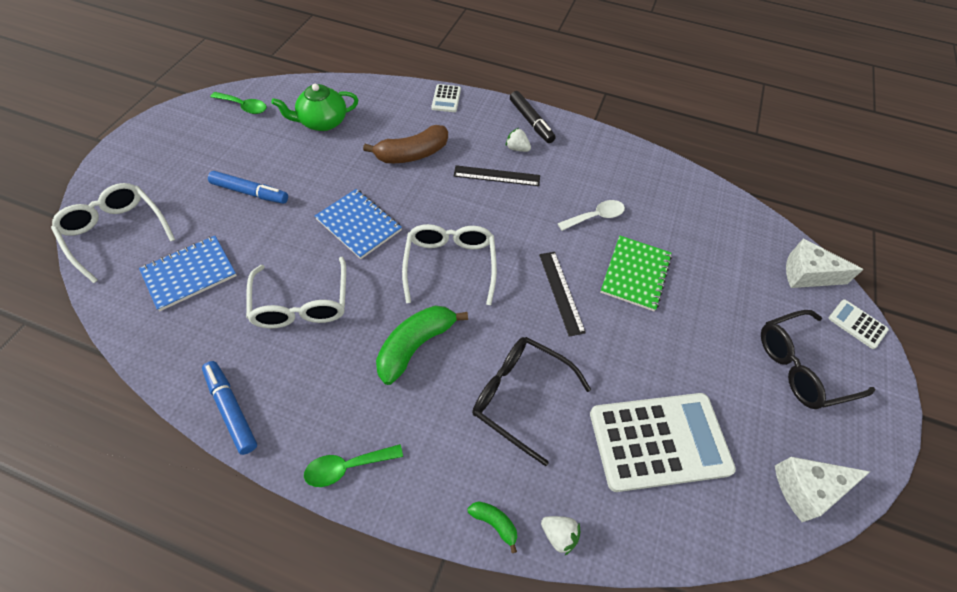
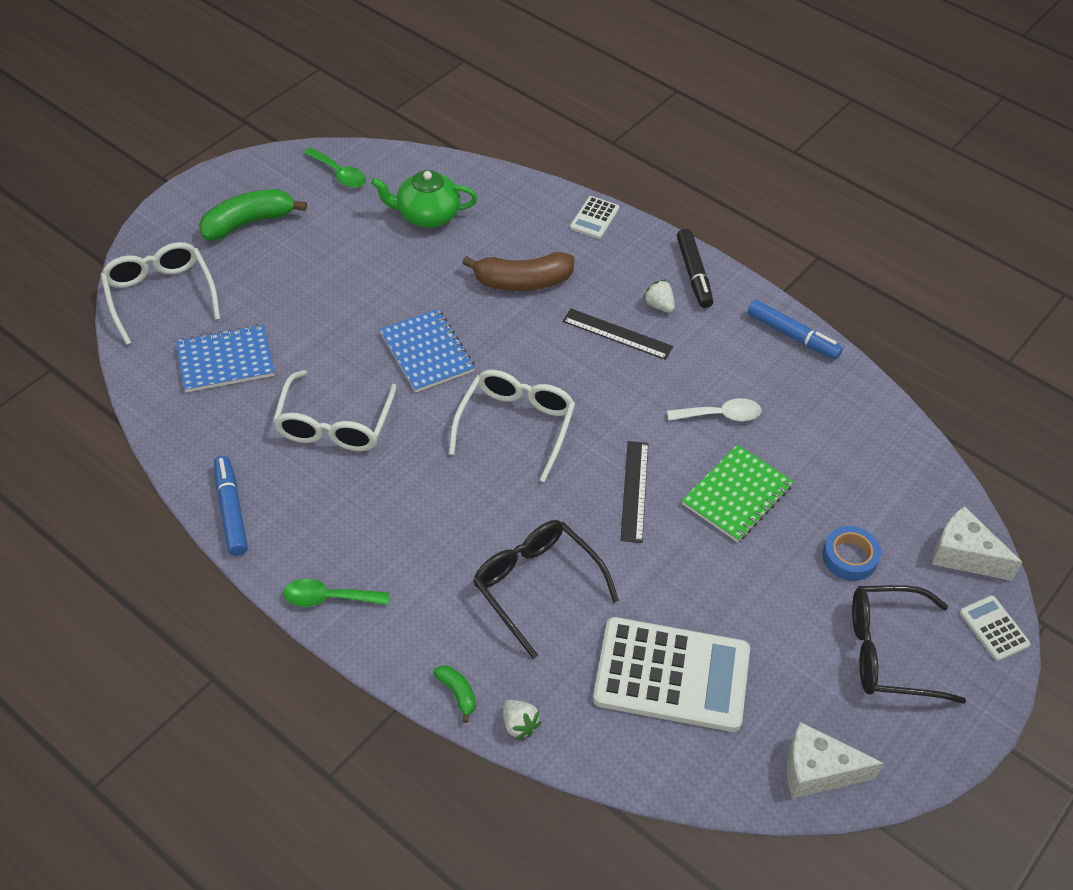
camera: 20 degrees right, 5 degrees down
blue marker [208,171,288,204] -> blue marker moved to [747,300,843,360]
green banana [376,306,468,385] -> green banana moved to [199,189,307,240]
none -> blue tape [822,526,881,581]

